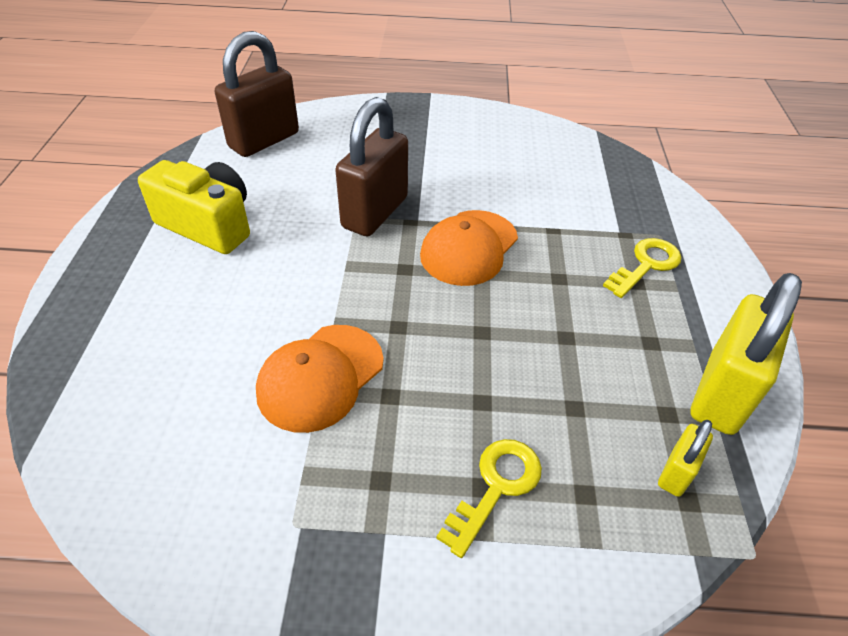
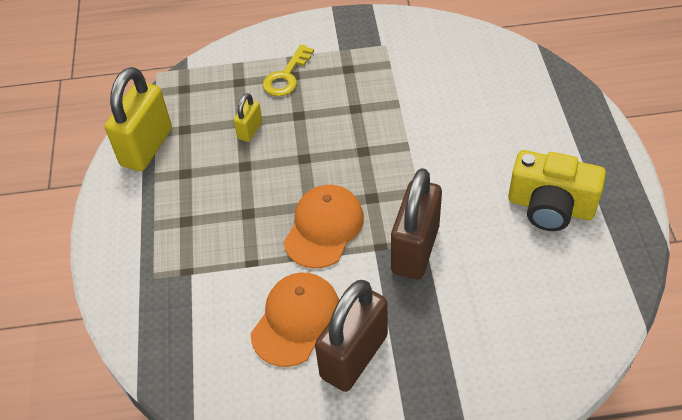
camera: 175 degrees right, 5 degrees up
brown padlock [215,31,299,157] -> brown padlock moved to [315,280,388,392]
orange cap [256,325,383,433] -> orange cap moved to [251,273,339,367]
yellow key [603,238,682,298] -> none
yellow padlock [658,420,713,497] -> yellow padlock moved to [234,93,262,142]

